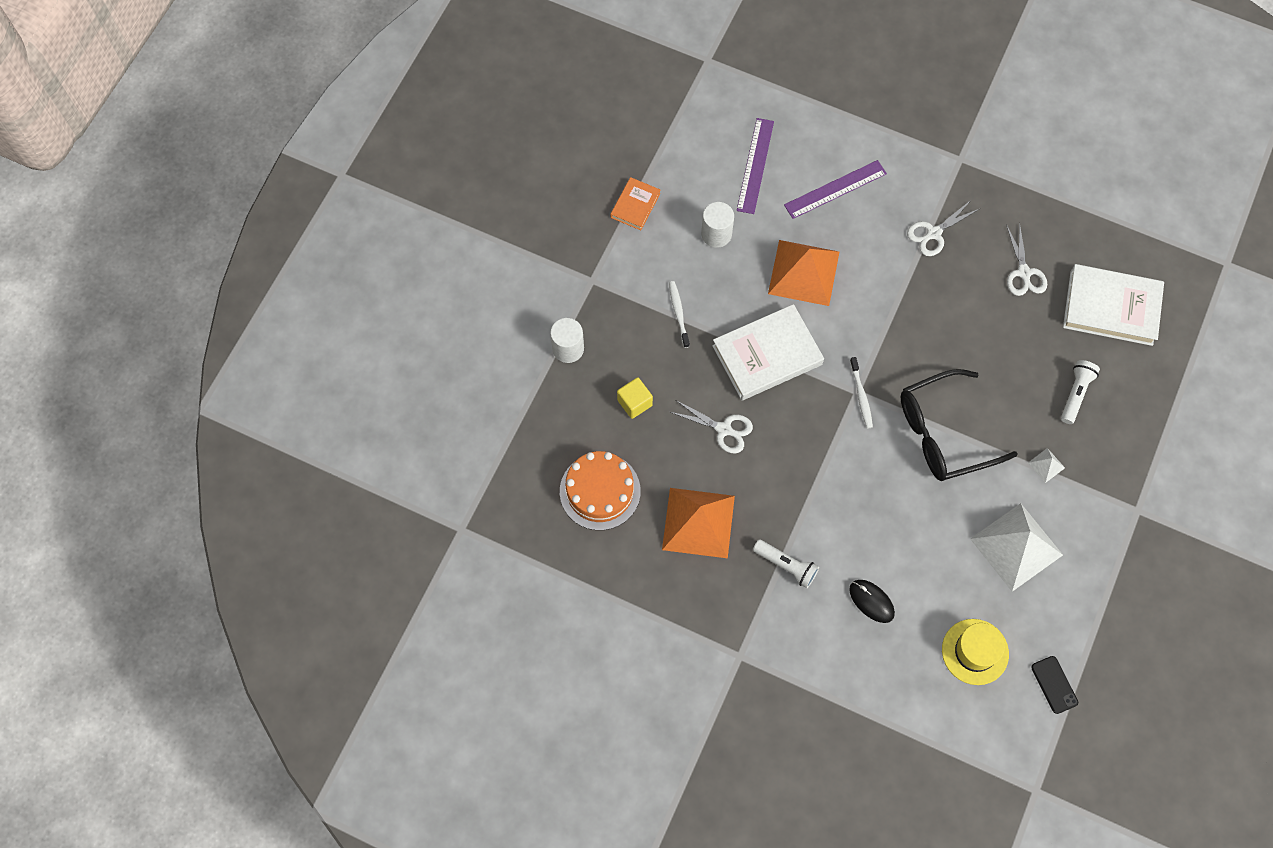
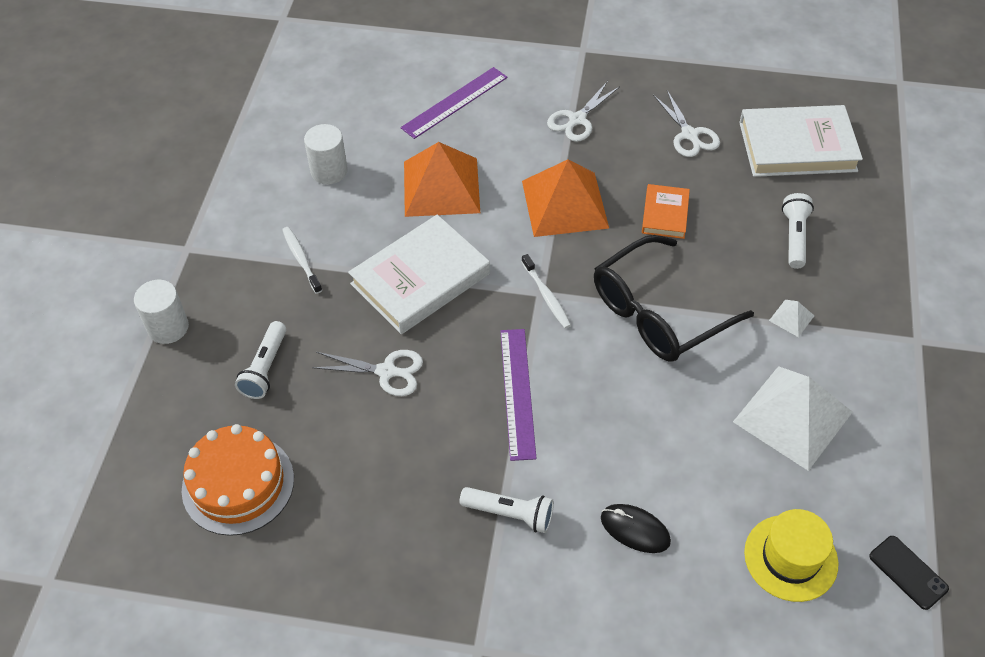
camera: 15 degrees left, 15 degrees down
orange book [611,177,661,230] -> orange book moved to [642,184,690,239]
yellow cube [617,377,653,419] -> white flashlight [235,321,286,399]
orange pyramid [662,488,735,558] -> orange pyramid moved to [522,160,609,237]
purple ruler [737,118,774,214] -> purple ruler moved to [500,329,537,461]

